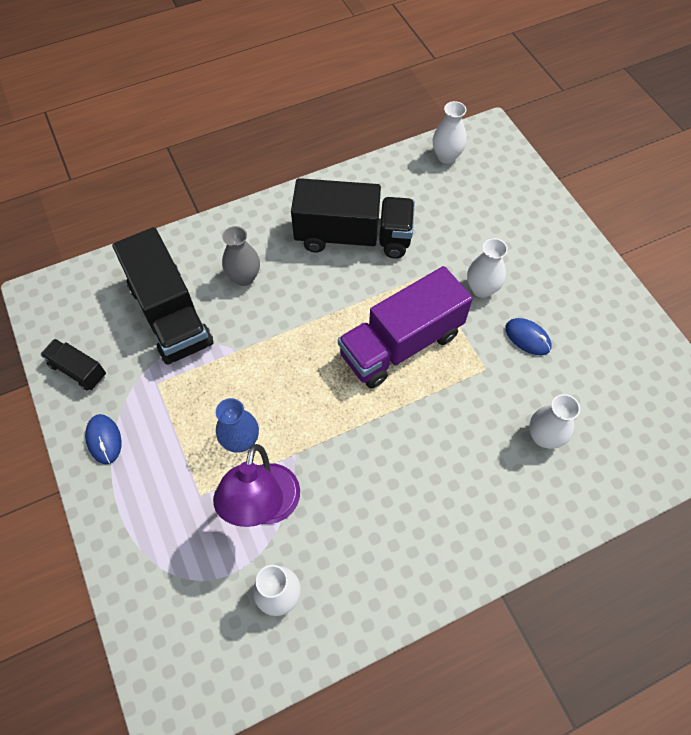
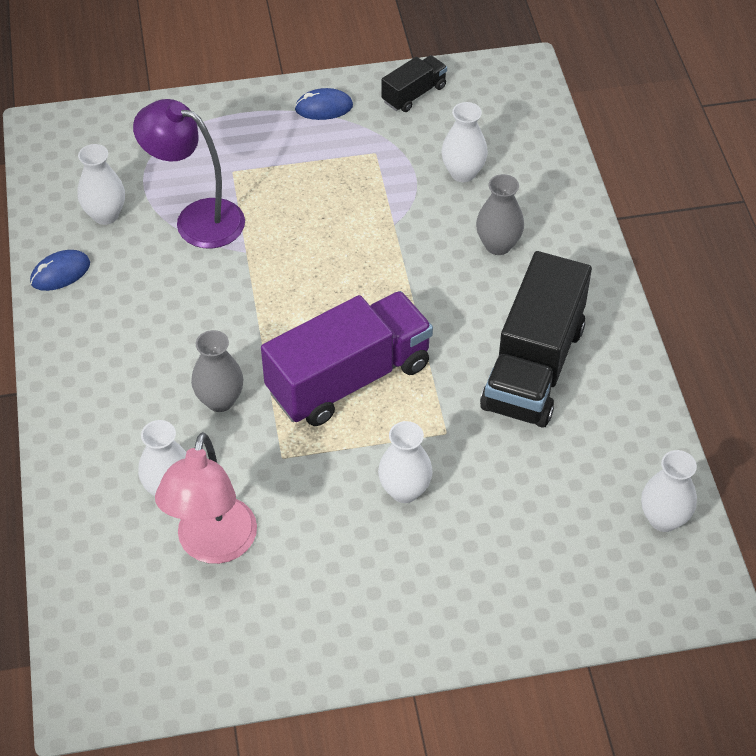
camera: 105 degrees right, 10 degrees down
black truck [112,227,214,365] -> white vase [441,102,488,182]
blue vase [216,398,259,453] -> none
purple truck [338,266,473,389] -> purple truck turned 75 degrees clockwise [261,291,433,426]
blue mouse [505,318,551,355] -> blue mouse moved to [30,250,90,291]
none -> pink lamp [155,432,257,564]
none -> grey vase [191,330,244,412]

